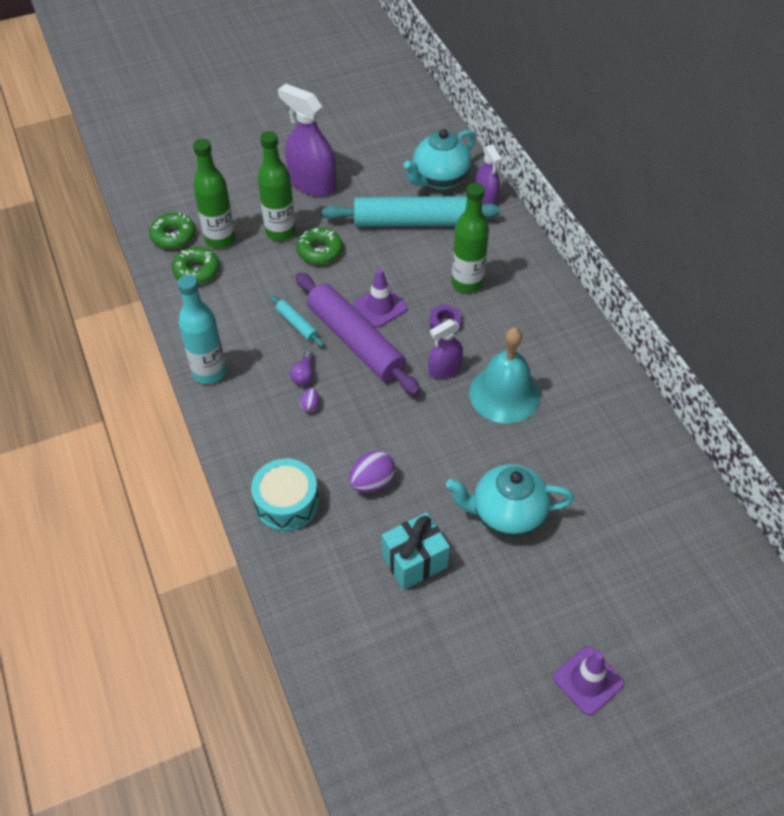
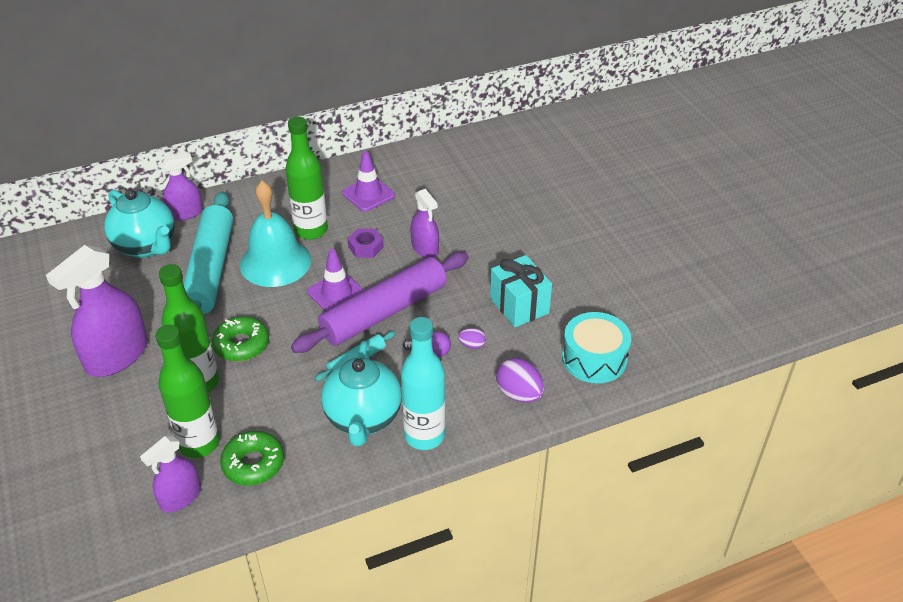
camera: 90 degrees left, 10 degrees down
green donut [149,212,196,249] -> purple spray bottle [140,436,201,512]
purple egg [349,451,395,492] -> purple egg moved to [496,358,544,402]
turquoise gift [382,512,450,590] -> turquoise gift moved to [490,255,552,327]
turquoise teapot [446,464,574,538] -> turquoise teapot moved to [321,341,402,446]
turquoise bell [469,327,540,423] -> turquoise bell moved to [240,181,311,287]
purple traffic cone [553,646,624,715] -> purple traffic cone moved to [342,151,395,212]

